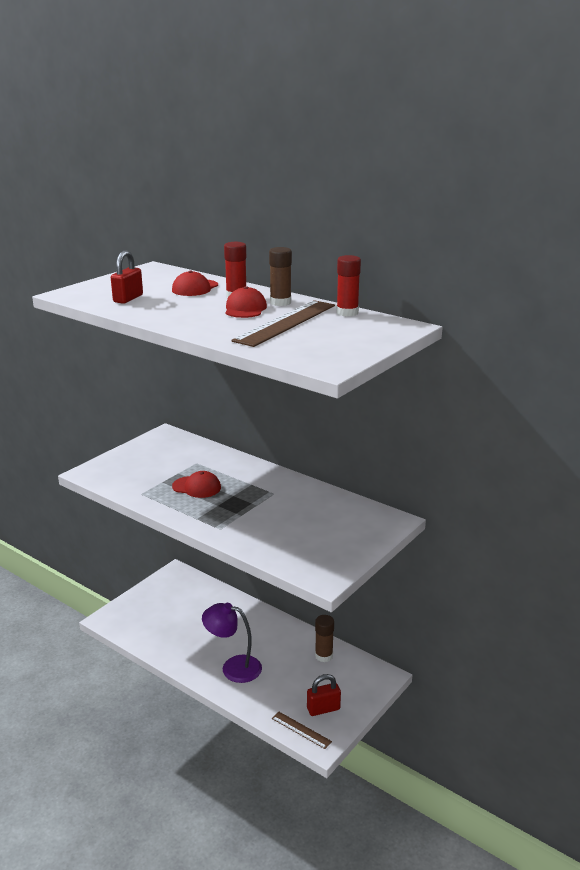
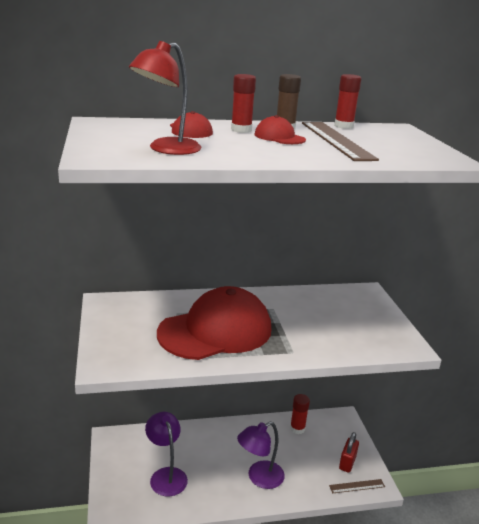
camera: 50 degrees left, 0 degrees up
red padlock [111,251,143,304] -> red lamp [129,41,201,155]
red cap [172,471,221,498] -> red cap [157,286,271,360], size x2.37
brown glue stick [315,615,334,662] -> red glue stick [290,394,310,434]
none -> purple lamp [145,412,188,496]

